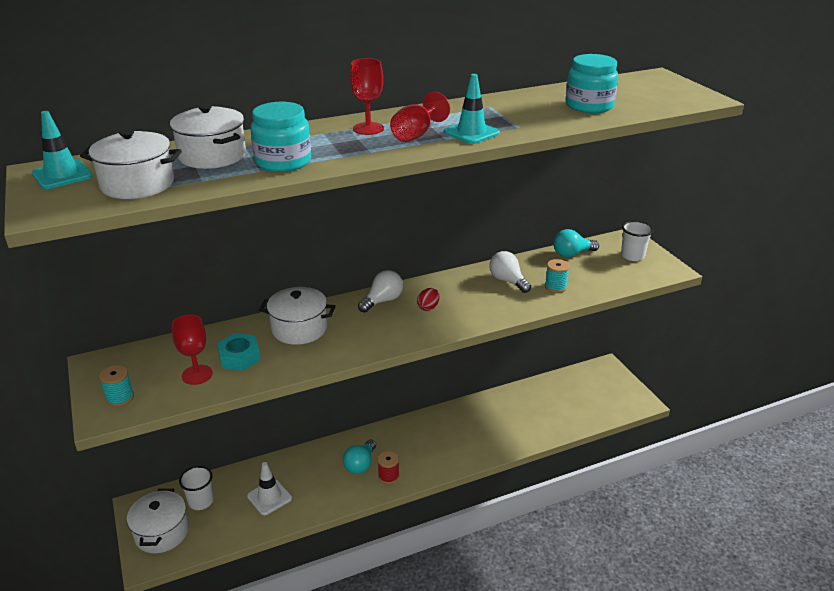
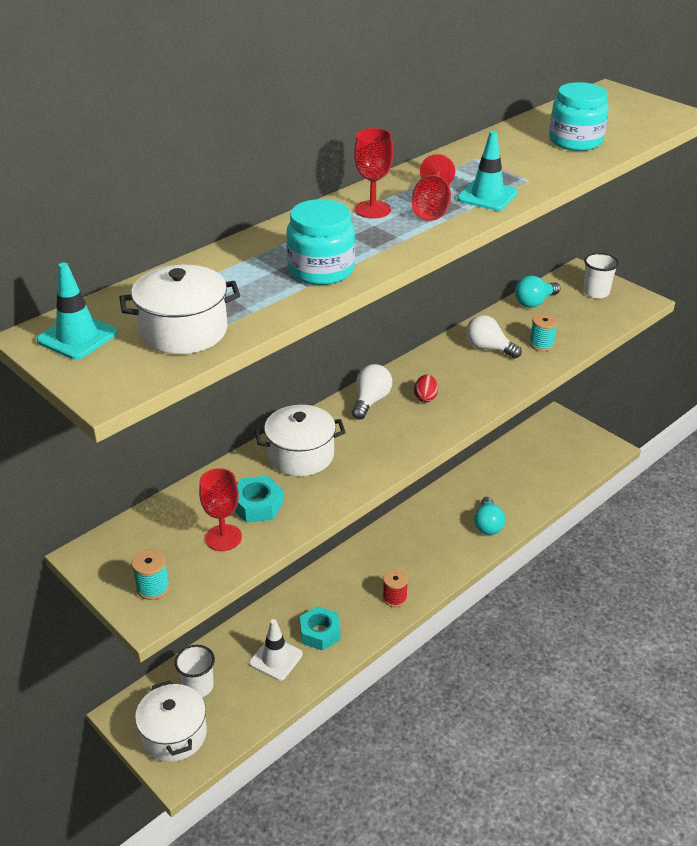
camera: 20 degrees left, 5 degrees up
white pot [170,104,246,169] -> none
turquoise light bulb [343,440,376,474] -> turquoise light bulb moved to [474,497,505,535]
none -> turquoise nut [300,606,341,651]

